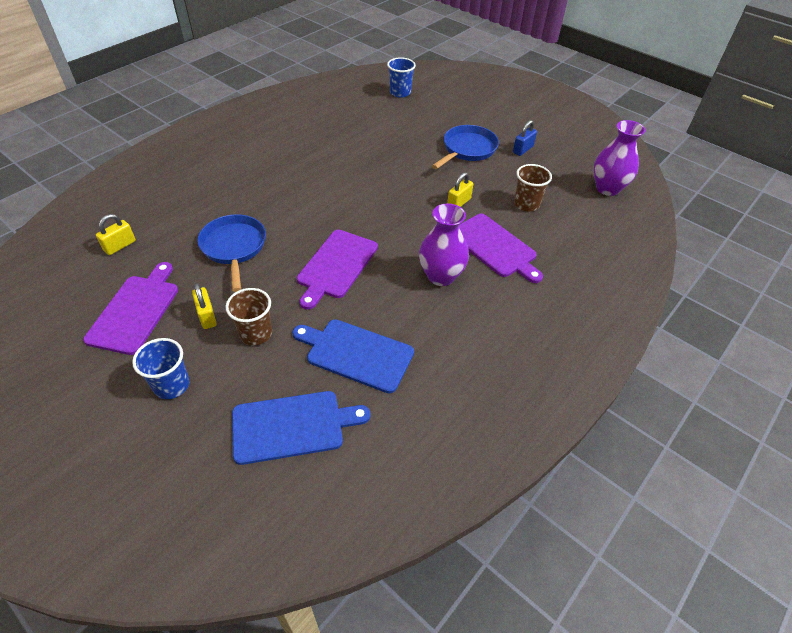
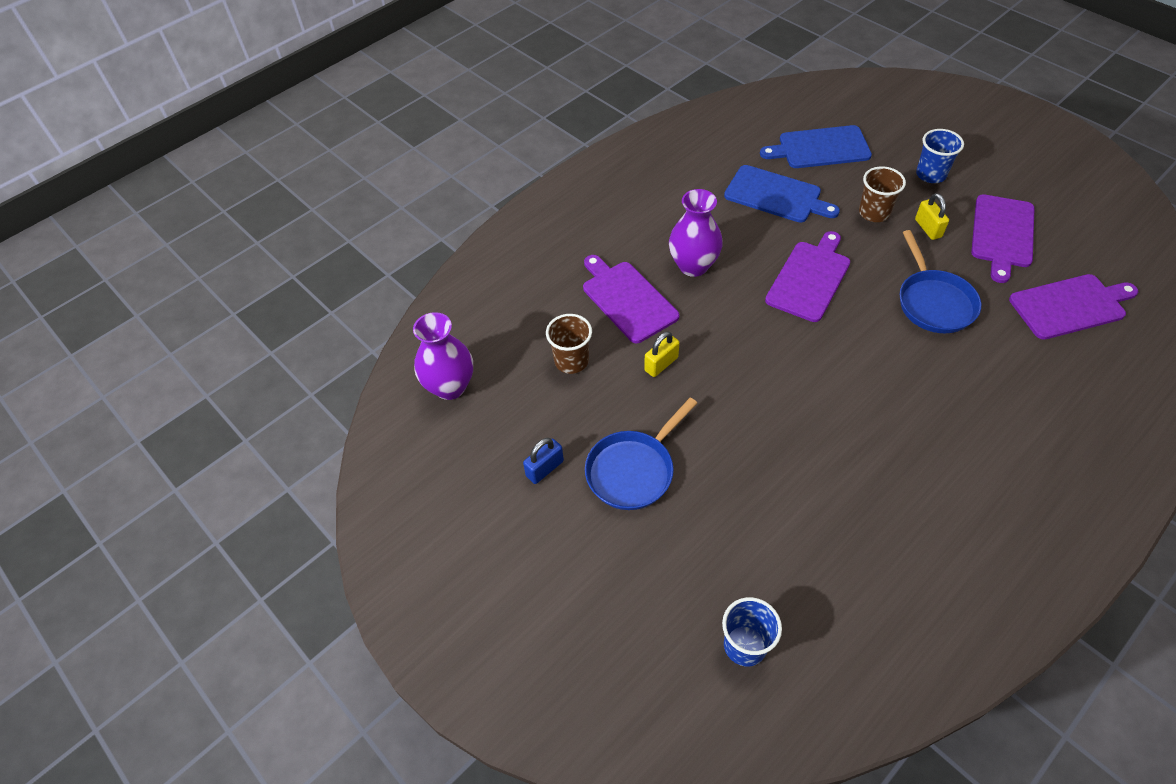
camera: 170 degrees left, 5 degrees up
yellow padlock [96,214,136,255] -> purple cutting board [1009,274,1138,340]

